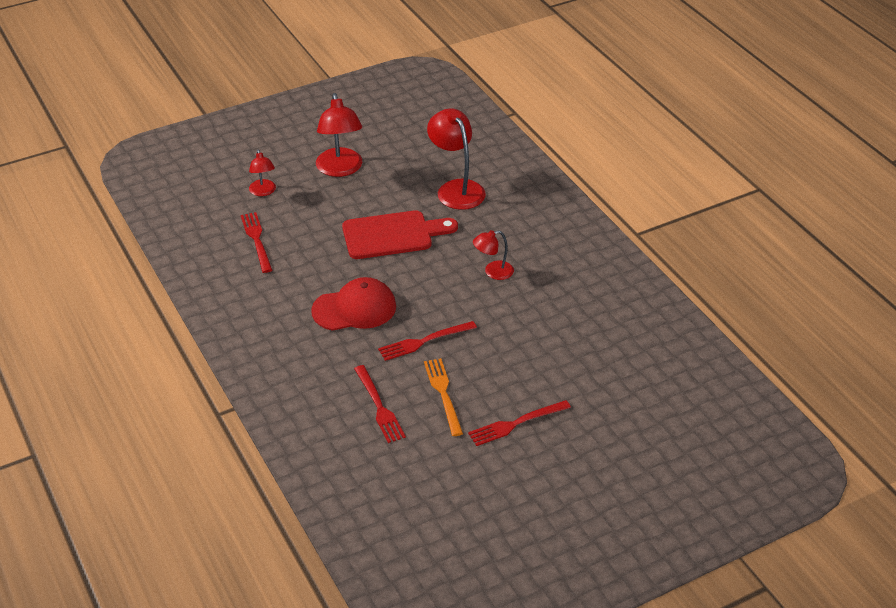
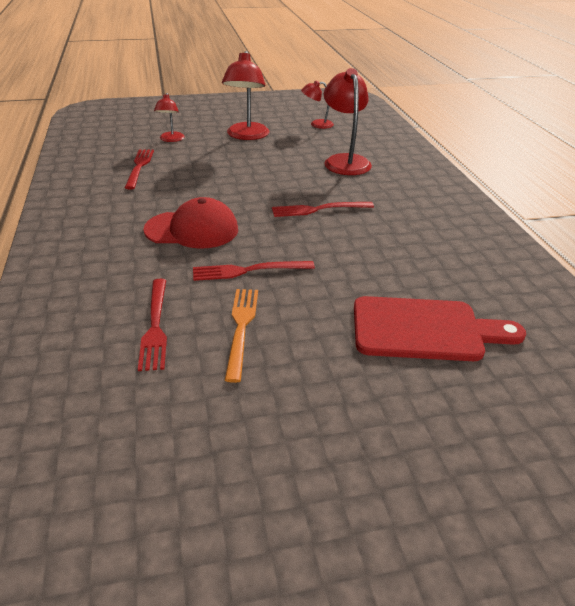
camera: 15 degrees right, 5 degrees down
red cutting board [342,210,458,259] -> red cutting board moved to [354,296,526,361]
red fork [468,400,571,446] -> red fork moved to [272,202,374,217]
red lamp [473,230,514,280] -> red lamp moved to [301,80,334,129]

